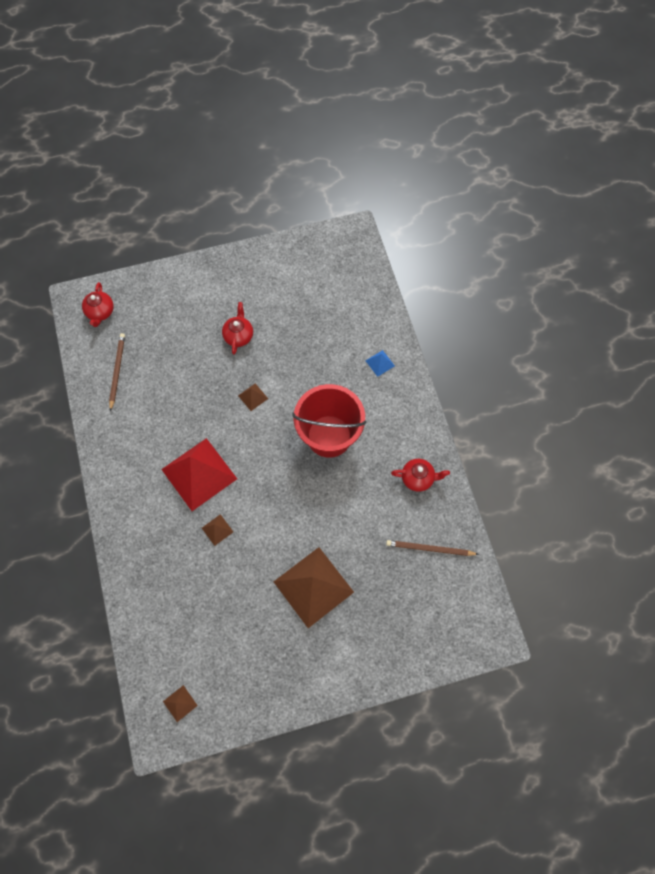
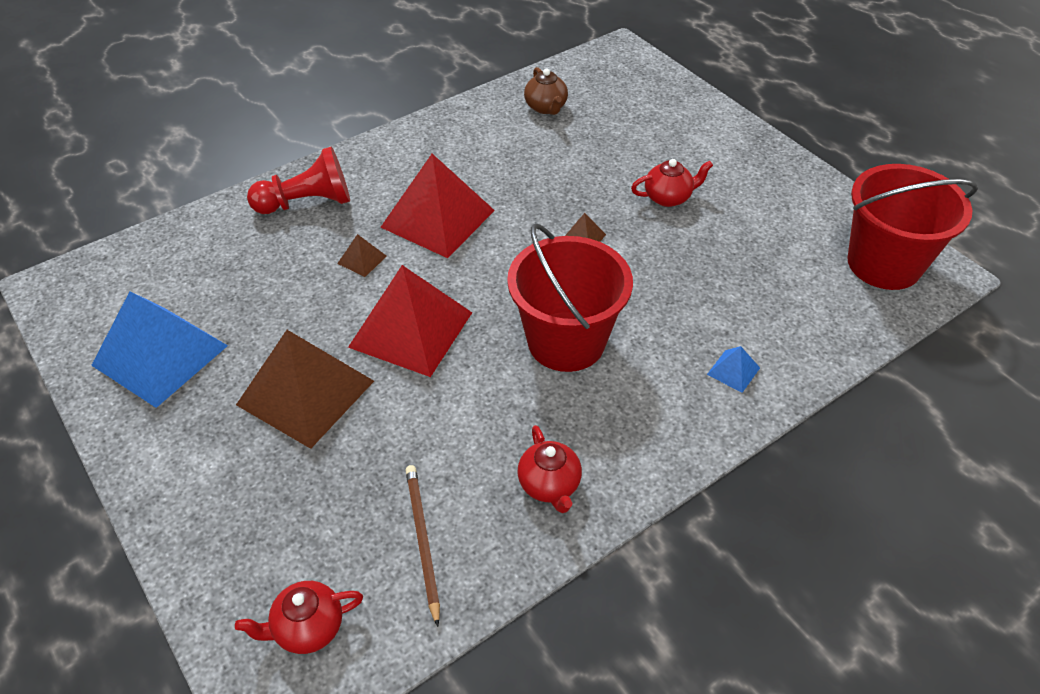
camera: 70 degrees right, 20 degrees down
red teapot [82,282,114,327] -> red teapot moved to [235,581,363,654]
brown pencil [109,333,125,411] -> brown teapot [524,67,568,115]
brown pyramid [163,685,198,722] -> none
none -> blue pyramid [91,291,228,408]
none -> red pawn [247,147,350,214]
none -> red pyramid [348,265,472,377]
none -> red bucket [847,164,978,290]

